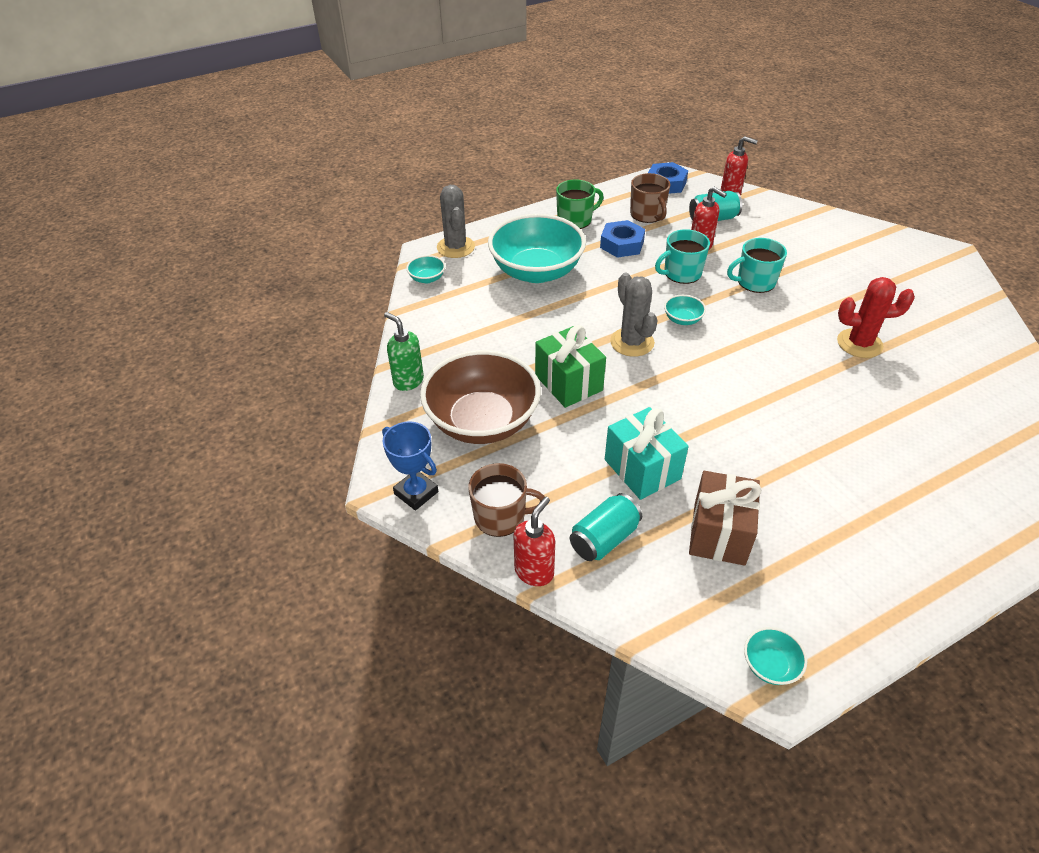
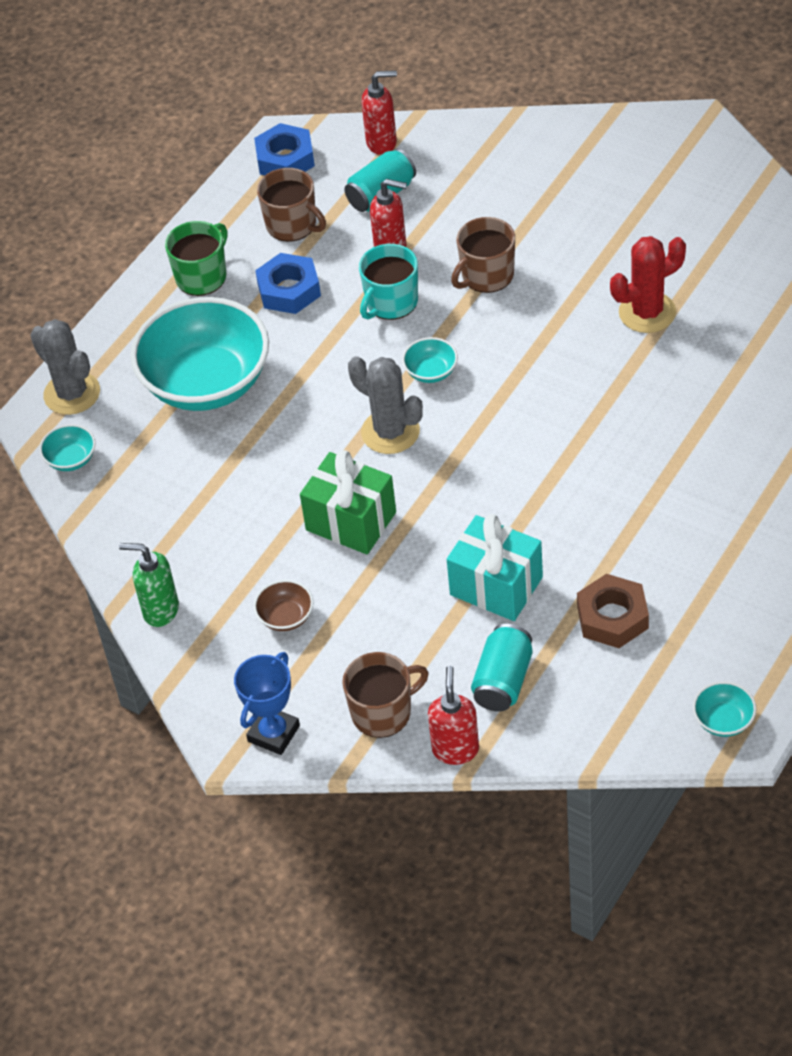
camera: 25 degrees left, 5 degrees up
blue trophy [382,421,438,511] -> blue trophy turned 75 degrees counterclockwise [234,652,300,755]
brown bowl [420,350,541,444] -> brown bowl [254,580,313,631], size x0.40
brown gift [689,471,761,565] -> brown nut [577,574,649,648]
turquoise mug [727,238,787,293] -> brown mug [451,217,515,293]

